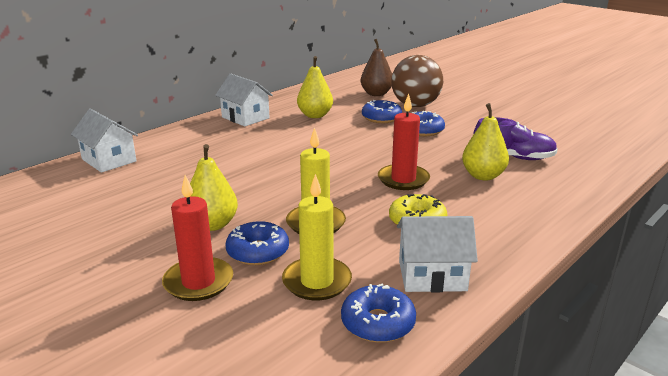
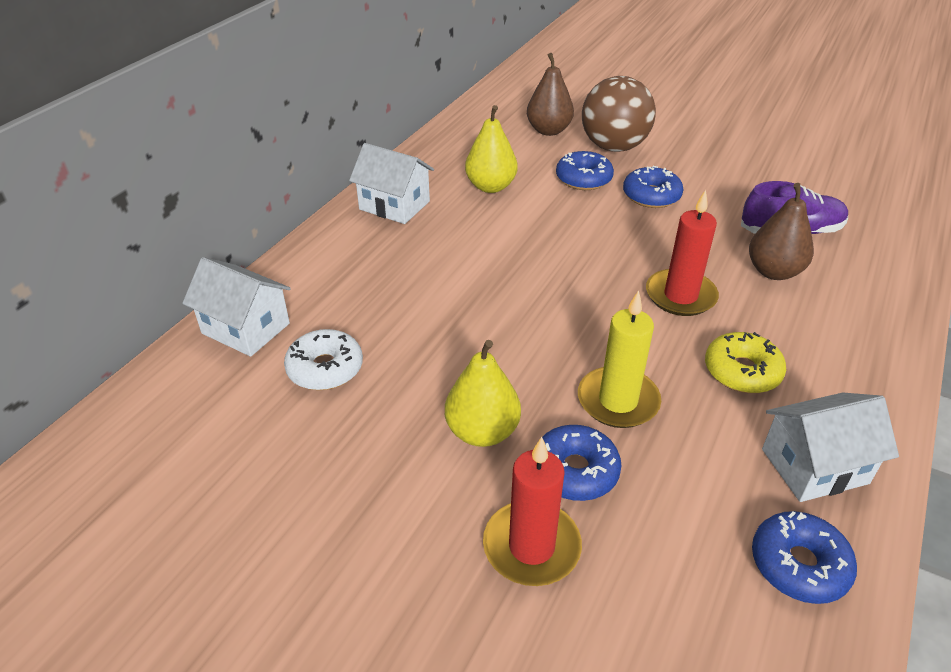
camera: 15 degrees left, 15 degrees up
yellow candle [282,174,352,300] -> none
yellow pear [462,103,509,180] -> brown pear [749,183,814,280]
none -> white donut [284,329,363,390]

